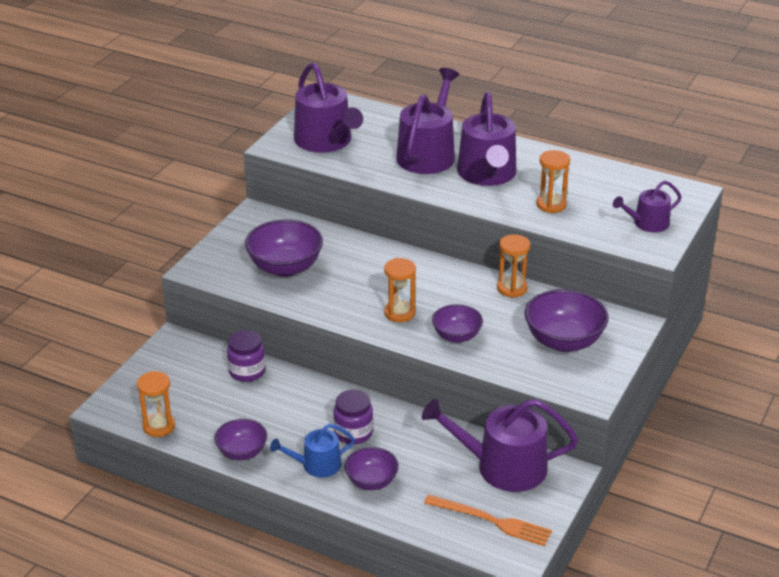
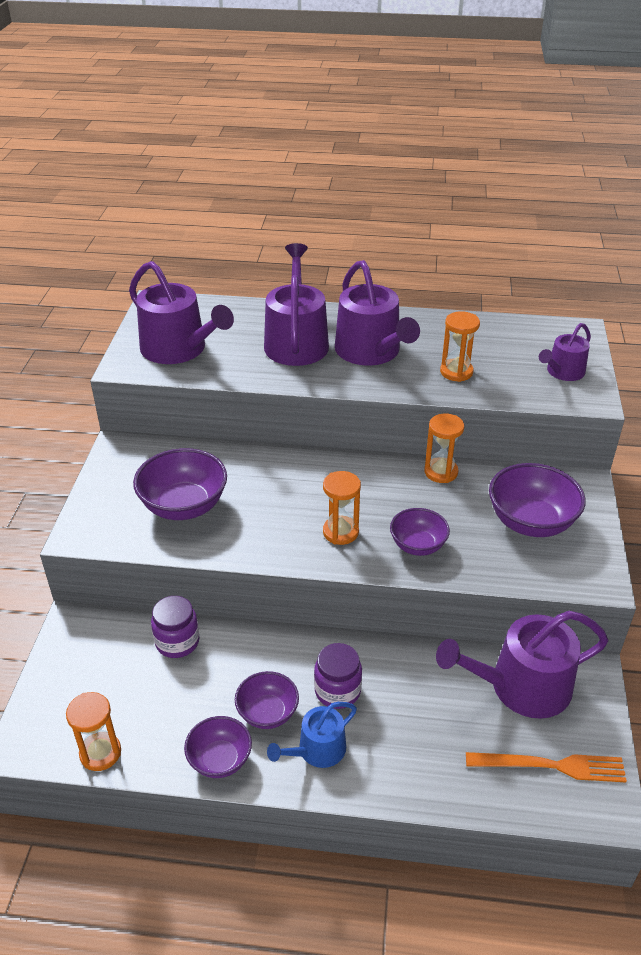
camera: 20 degrees left, 5 degrees up
purple bowl [345,447,399,490] -> purple bowl moved to [235,671,299,729]

